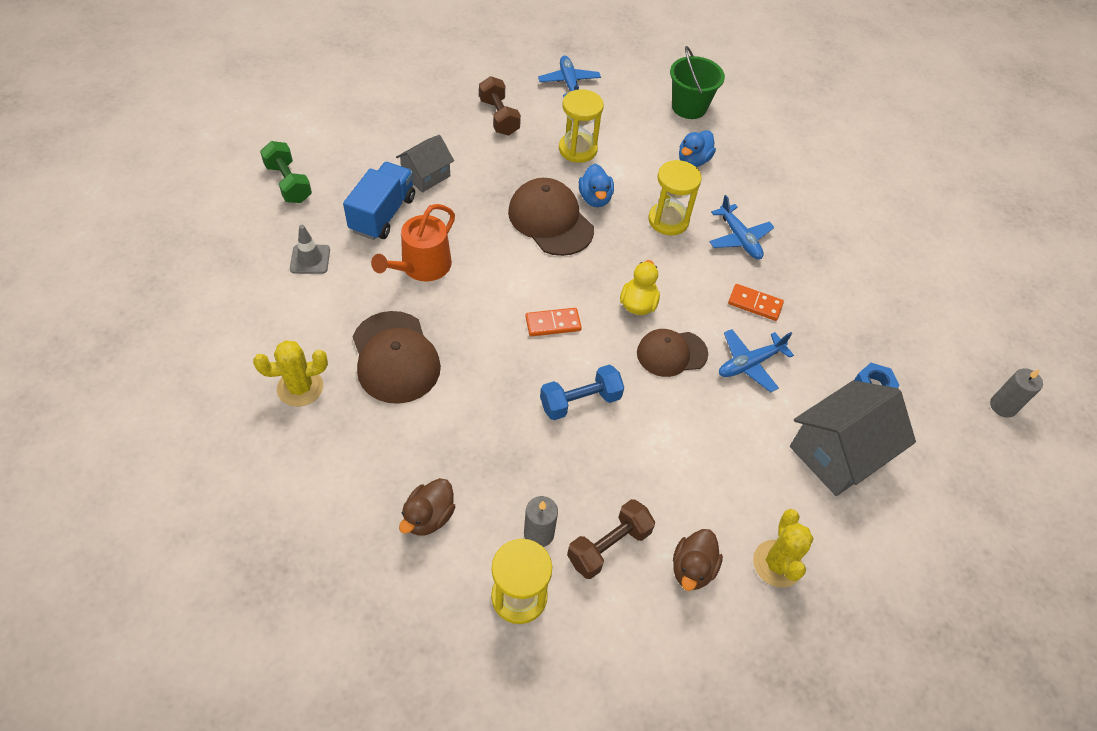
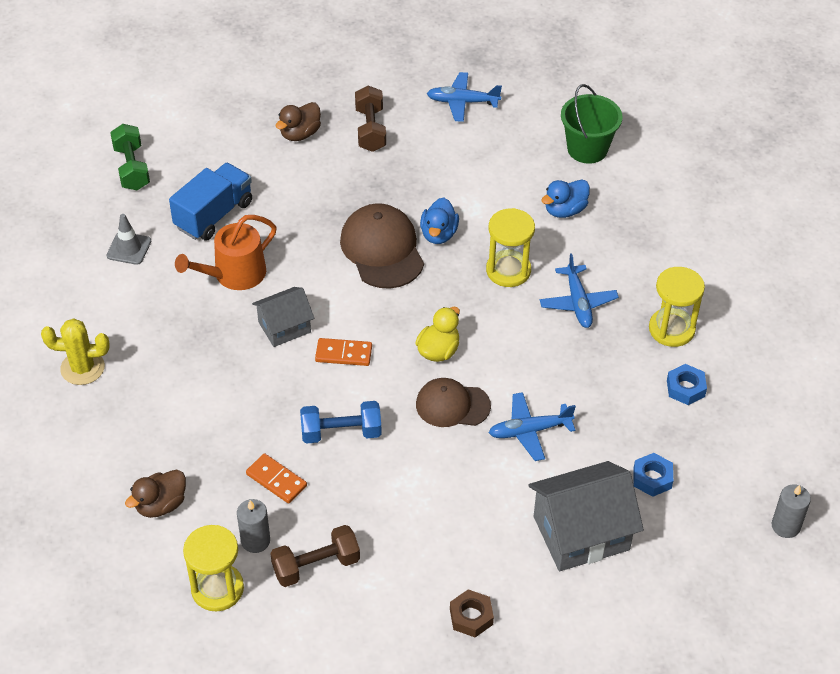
camera: 20 degrees right, 5 degrees down
brown cap [352,311,441,404] -> none
grey house [396,135,454,193] -> grey house moved to [252,287,314,347]
blue plane [538,56,601,97] -> blue plane turned 90 degrees counterclockwise [427,72,502,122]
yellow hourglass [559,89,604,163] -> yellow hourglass moved to [649,267,705,347]
brown duck [673,529,723,591] -> brown duck moved to [275,102,321,141]
orange domino [728,284,784,321] -> orange domino moved to [246,453,307,504]
yellow cactus [753,509,814,587] -> brown nut [450,589,494,637]
none -> blue nut [667,364,707,405]

